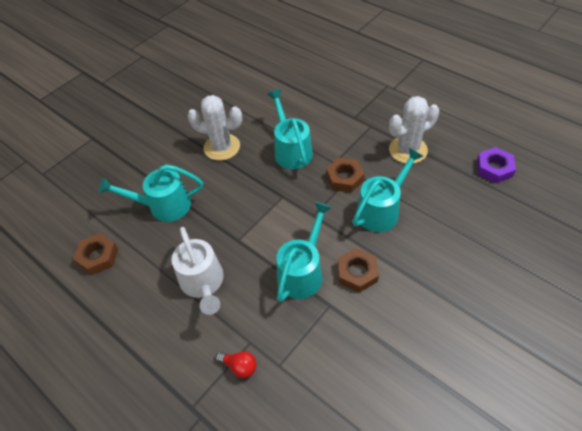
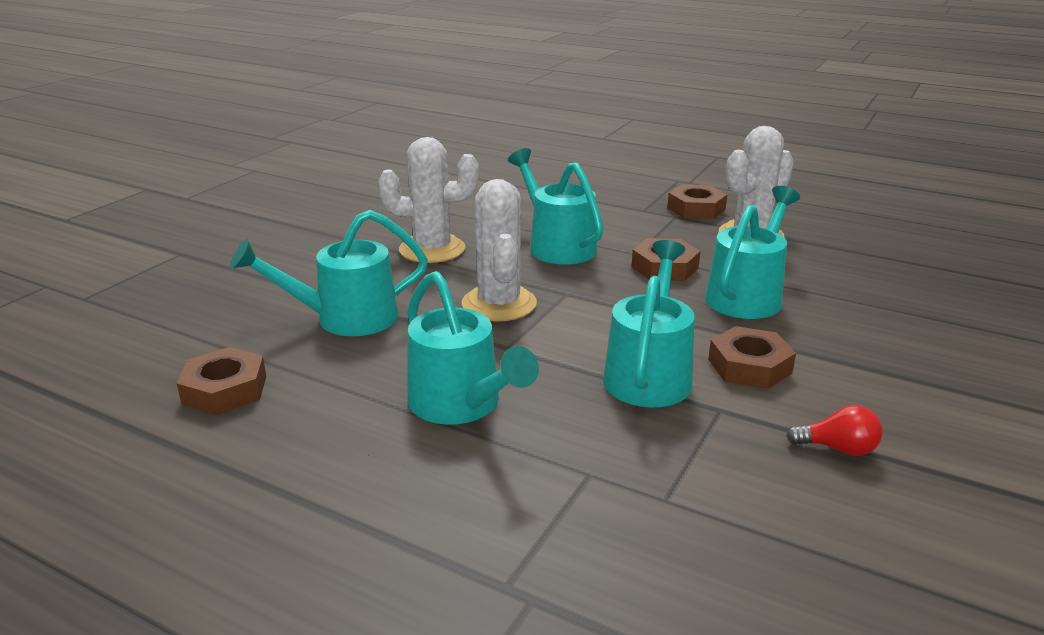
camera: 15 degrees left, 25 degrees down
white watering can [172,227,224,315] -> turquoise watering can [407,271,539,425]
red light bulb [216,351,257,378] -> red light bulb moved to [786,405,883,456]
purple nut [476,147,516,183] -> none
none -> white cactus [462,179,537,321]
none -> brown nut [667,184,727,219]

